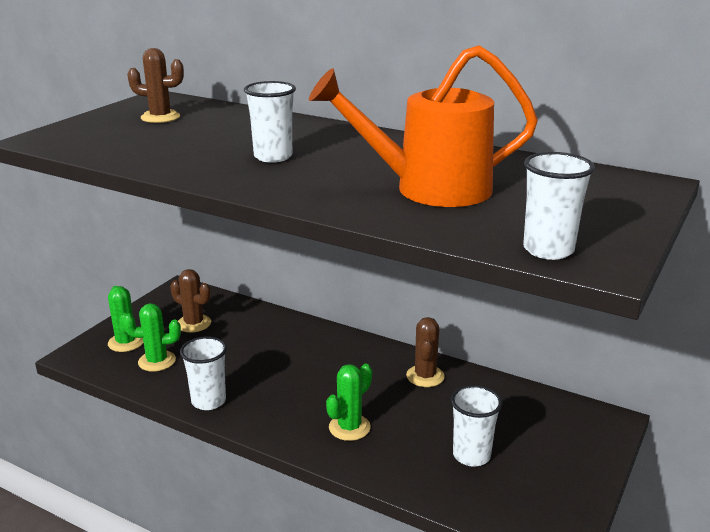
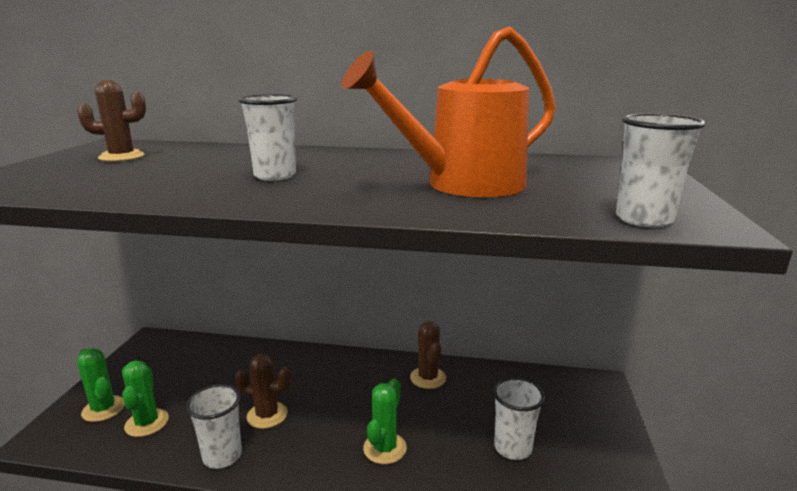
camera: 20 degrees left, 5 degrees down
green cactus [123,303,181,372] -> green cactus turned 75 degrees counterclockwise [122,361,169,437]
brown cactus [170,269,211,333] -> brown cactus moved to [235,354,291,429]

